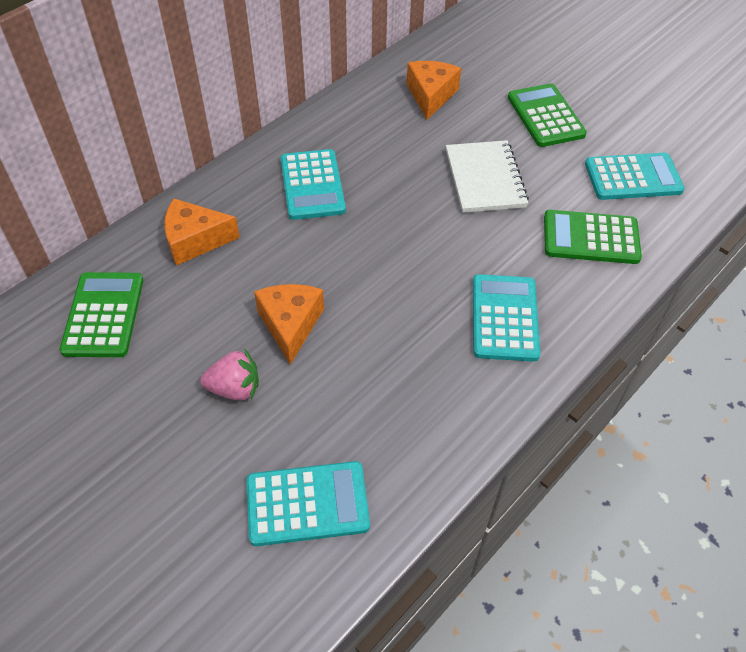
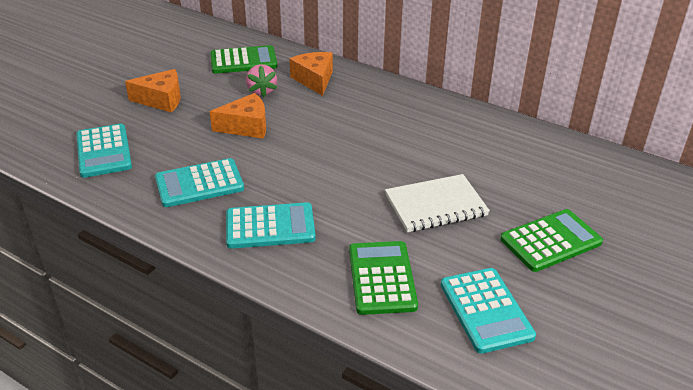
camera: 80 degrees right, 15 degrees down
pink strawberry [200,349,259,401] -> pink strawberry moved to [246,64,277,97]
turquoise calculator [281,149,346,220] -> turquoise calculator moved to [155,158,244,207]
orange cheese [407,61,461,120] -> orange cheese moved to [125,69,181,112]

